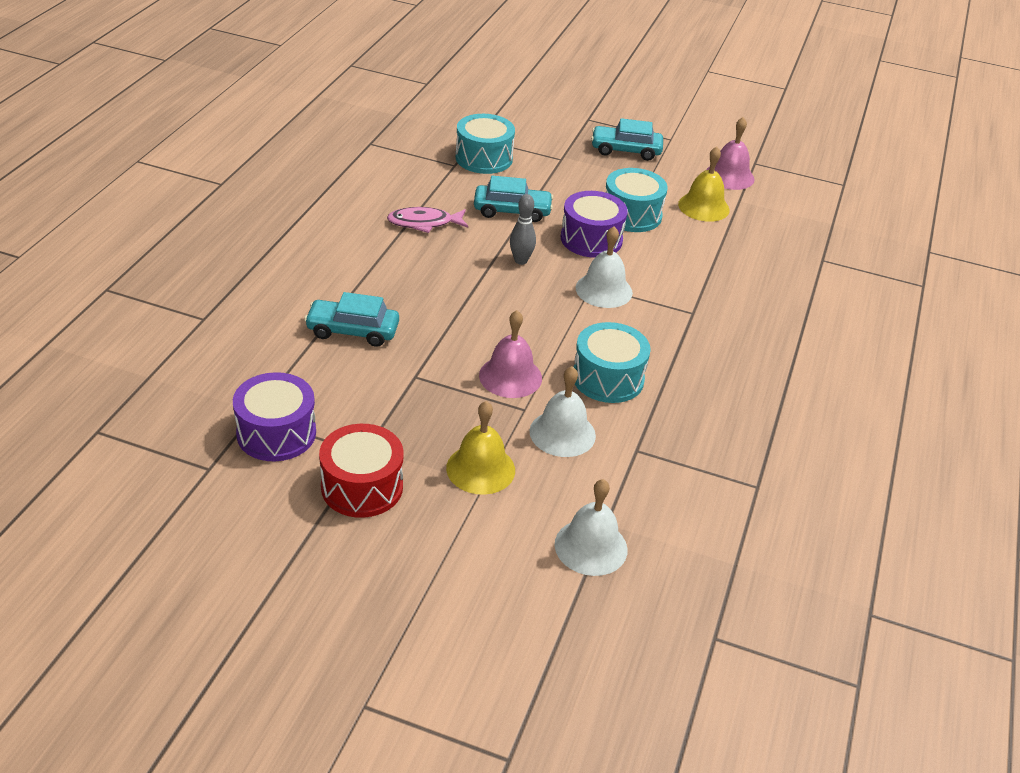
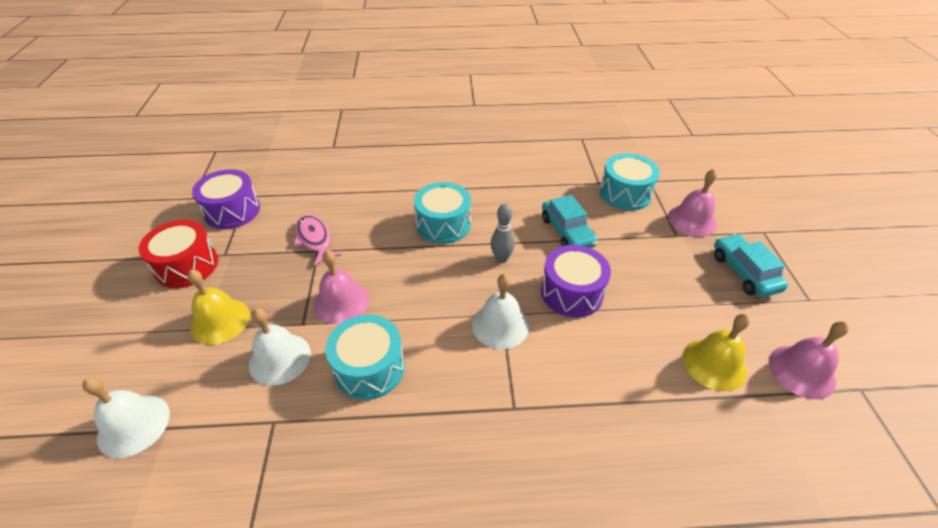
camera: 70 degrees right, 5 degrees up
turquoise car [304,292,399,347] -> none
pink fish [387,207,468,233] -> pink fish moved to [293,215,341,266]
turquoise drum [606,168,668,232] -> turquoise drum moved to [414,182,471,244]
none -> pink bell [668,169,717,237]

